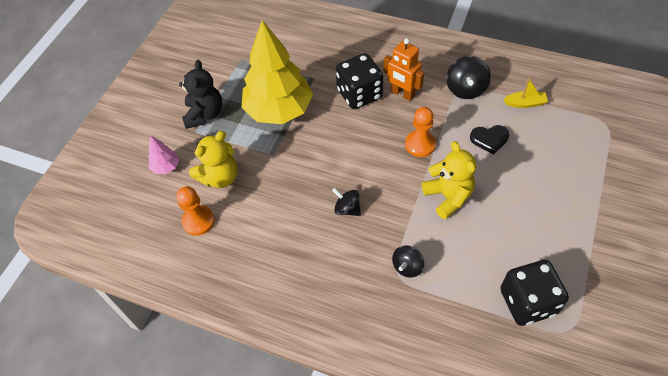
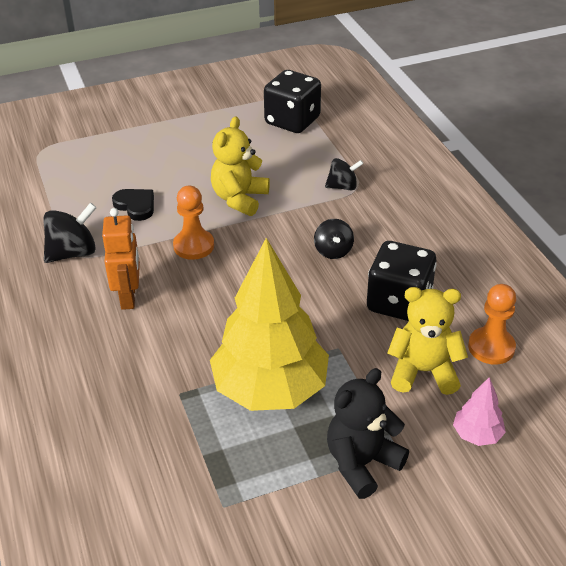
camera: 135 degrees left, 15 degrees down
black dice [336,53,383,109] -> black dice moved to [367,241,437,321]
yellow boat [504,78,548,108] -> none

